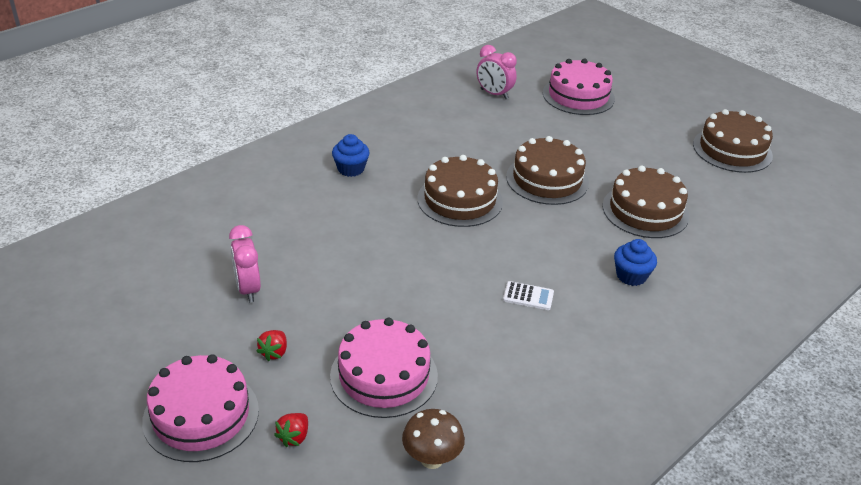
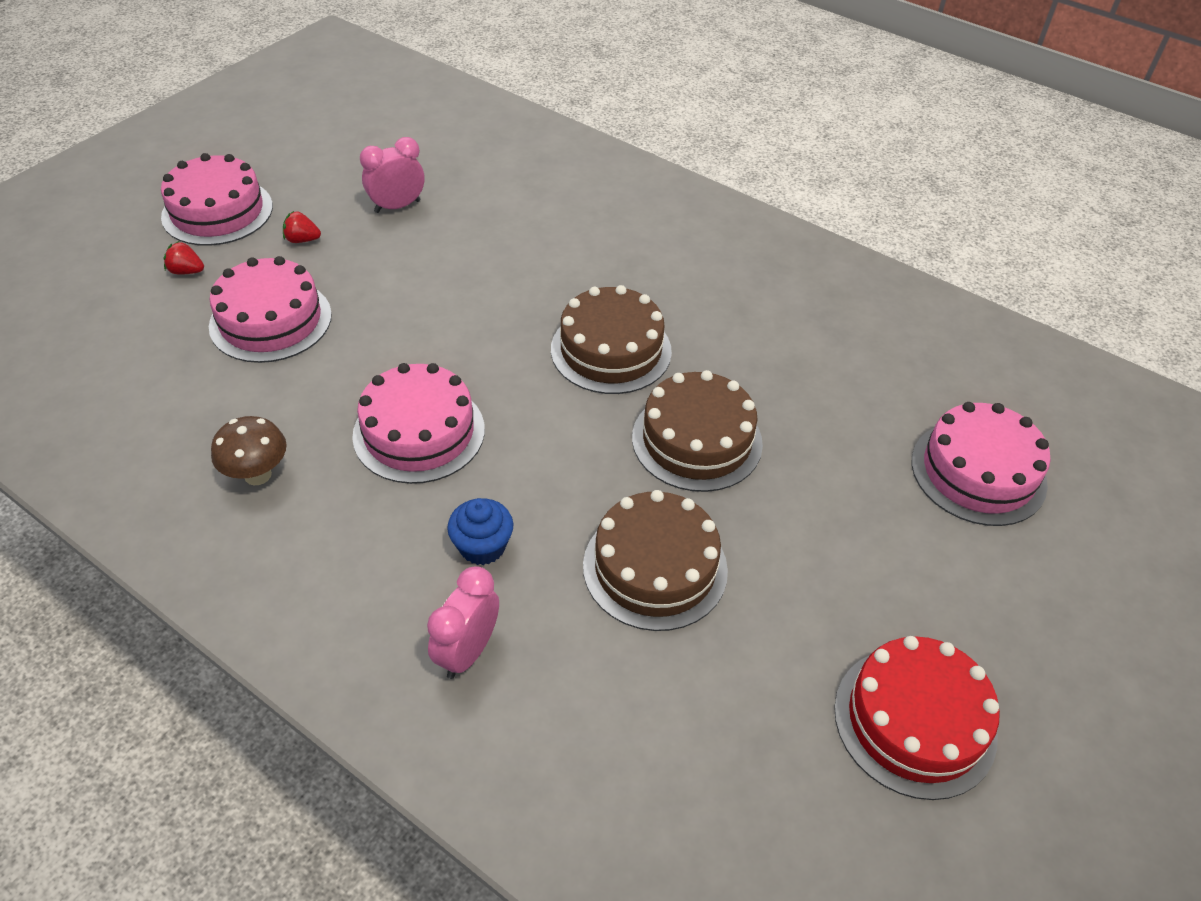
camera: 80 degrees right, 10 degrees up
blue cupcake [332,134,370,177] -> none
brown mushroom [402,409,465,469] -> brown mushroom moved to [211,416,287,485]
pink clock [476,45,517,99] -> pink clock moved to [427,566,499,679]
white calculator [503,281,554,310] -> pink cake [352,363,485,484]
brown cake [693,109,773,173] -> red cake [834,636,1000,800]

